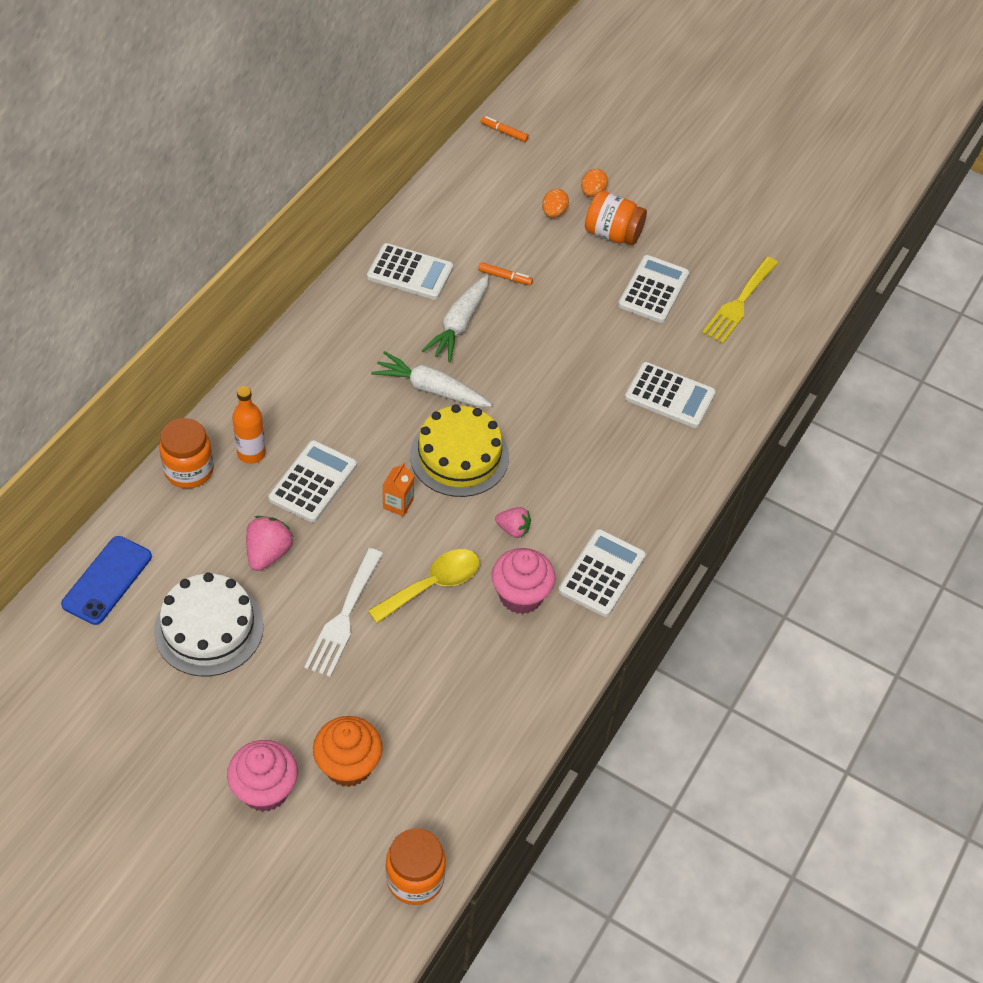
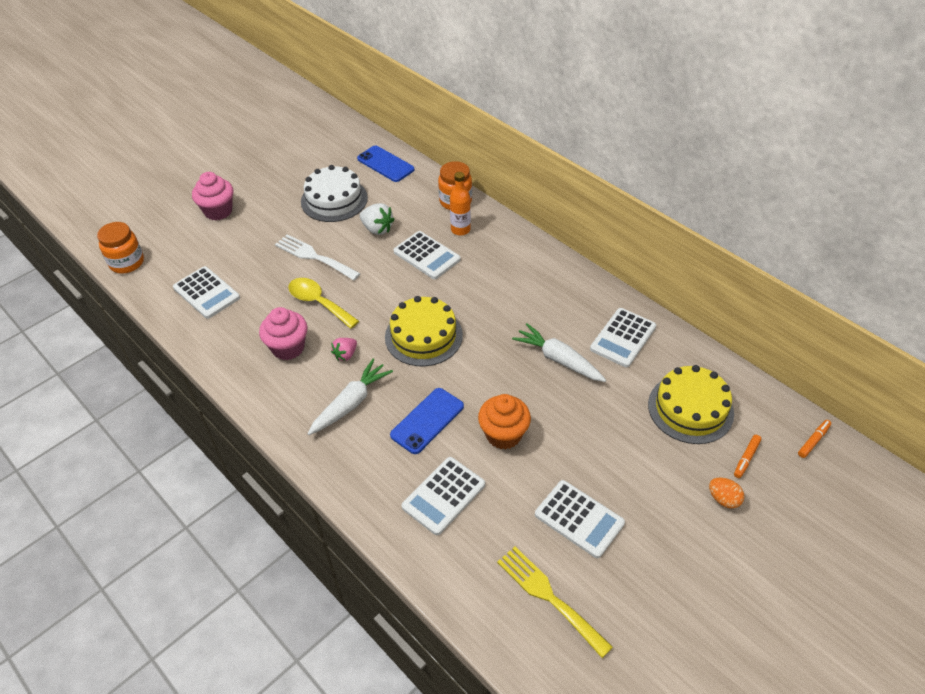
camera: 110 degrees right, 5 degrees down
pink strawberry [246,516,294,571] -> white strawberry [360,203,395,235]
orange cupcake [313,716,383,787] -> orange cupcake moved to [478,394,531,450]
yellow spoon [368,549,479,623] -> yellow spoon turned 150 degrees clockwise [288,278,359,329]
white carrot [371,351,492,407] -> white carrot moved to [308,359,393,435]
orange carton [383,462,414,517] -> none
orange marker [478,262,533,285] -> orange marker moved to [734,435,761,478]
orange egg [542,189,569,218] -> none
white calculator [558,529,646,617] -> white calculator moved to [173,266,240,319]
orange jar [585,191,647,246] -> none
none -> blue phone [390,388,464,454]
none -> yellow cake [648,365,734,444]

